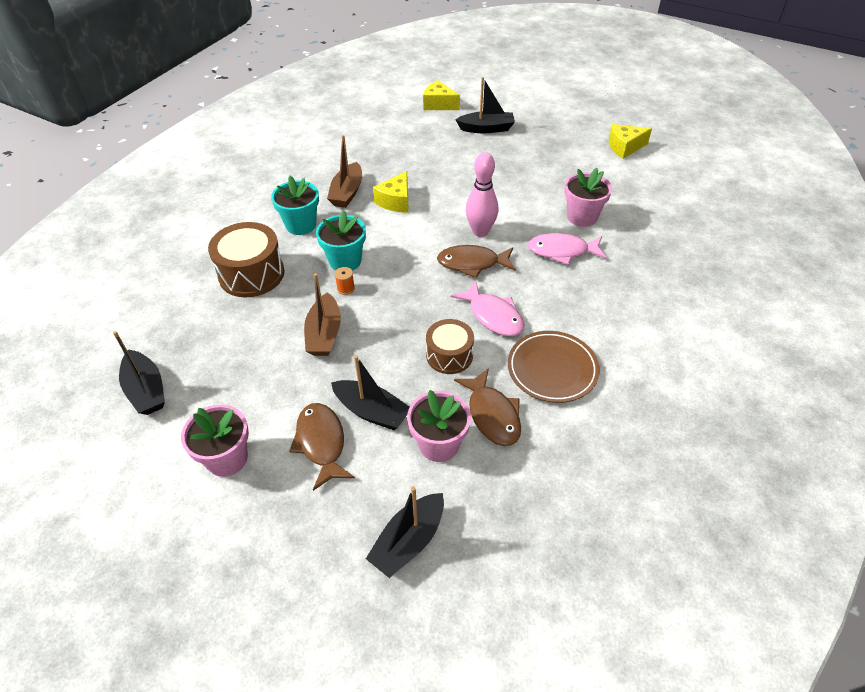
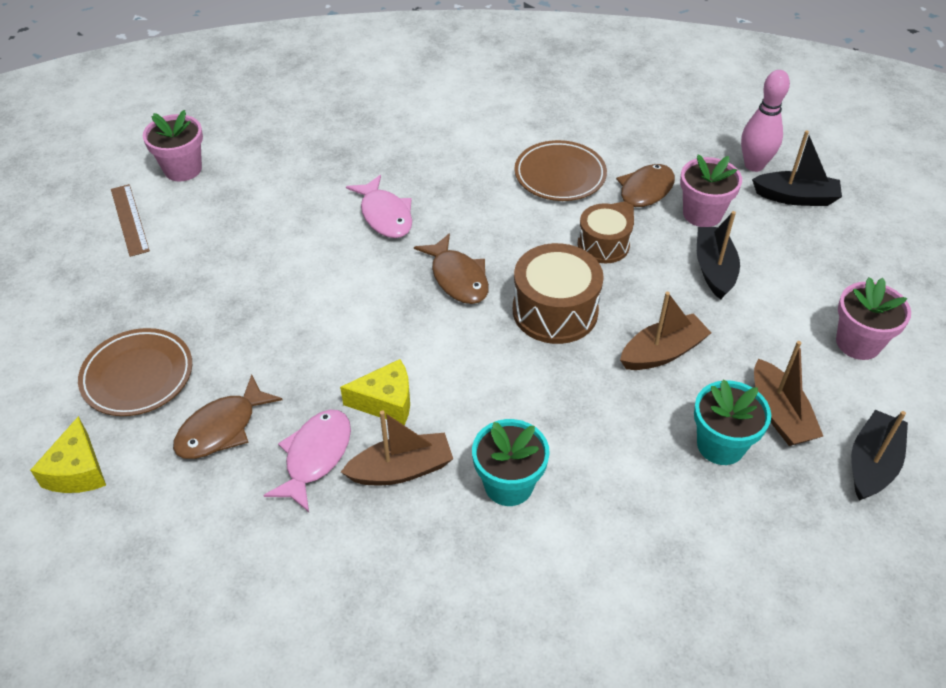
camera: 120 degrees left, 0 degrees up
brown drum [208,222,285,298] -> brown drum moved to [513,243,604,344]
brown fish [289,403,355,491] -> brown fish moved to [173,374,282,459]
turquoise flower pot [316,210,366,271] -> turquoise flower pot moved to [694,380,771,465]
orange spool [335,267,355,295] -> none
pink fish [451,281,524,336] -> pink fish moved to [263,410,351,512]
black boat [455,77,515,133] -> brown plate [78,328,192,416]
pink bowling pin [465,152,498,237] -> pink bowling pin moved to [741,70,790,172]
pink flower pot [564,168,612,227] -> pink flower pot moved to [143,110,203,182]
yellow cheese [609,124,652,159] -> brown ruler [111,184,150,257]
none -> brown boat [754,341,823,446]

